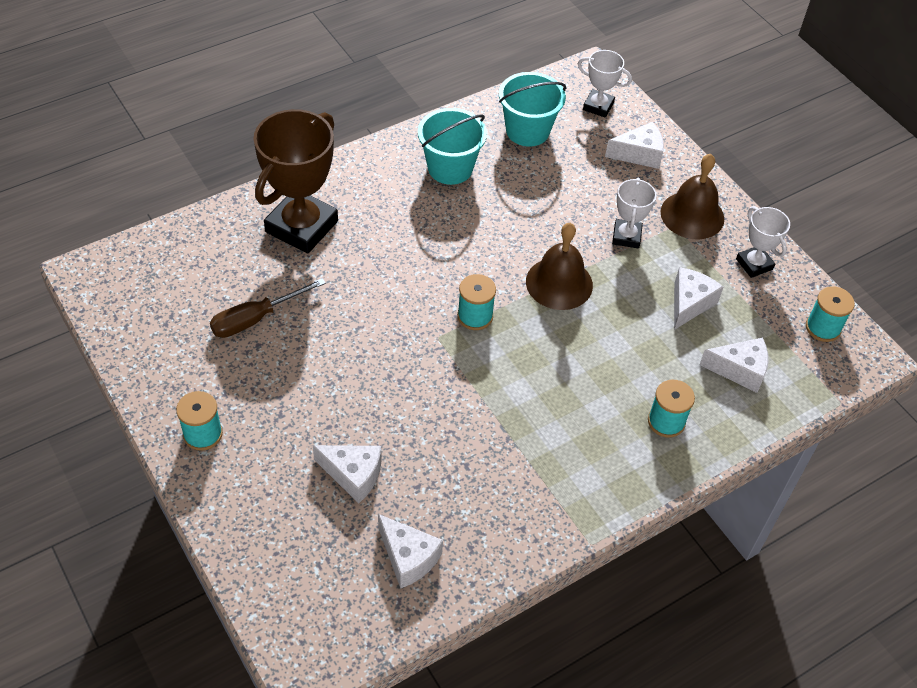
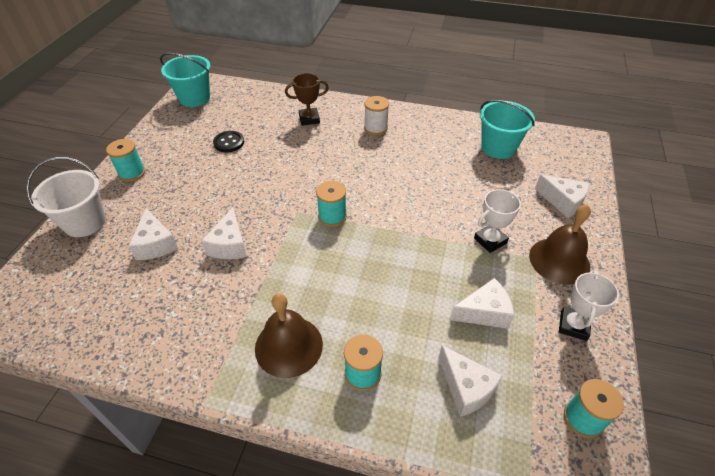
camera: 50 degrees right, 5 degrees down
brown screwdriver [210,278,326,338] -> black button [213,131,244,152]
brown trophy [254,109,338,254] -> brown trophy [285,73,329,126], size x0.52
white cheese [378,514,443,589] -> white cheese moved to [201,207,247,259]
turquoise bucket [418,108,487,185] -> turquoise bucket moved to [160,53,211,107]
brown bell [526,223,593,310] -> brown bell moved to [255,293,323,378]
white trophy [578,50,632,118] -> none
none -> white bucket [26,157,106,237]
none -> white spool [364,96,389,135]

